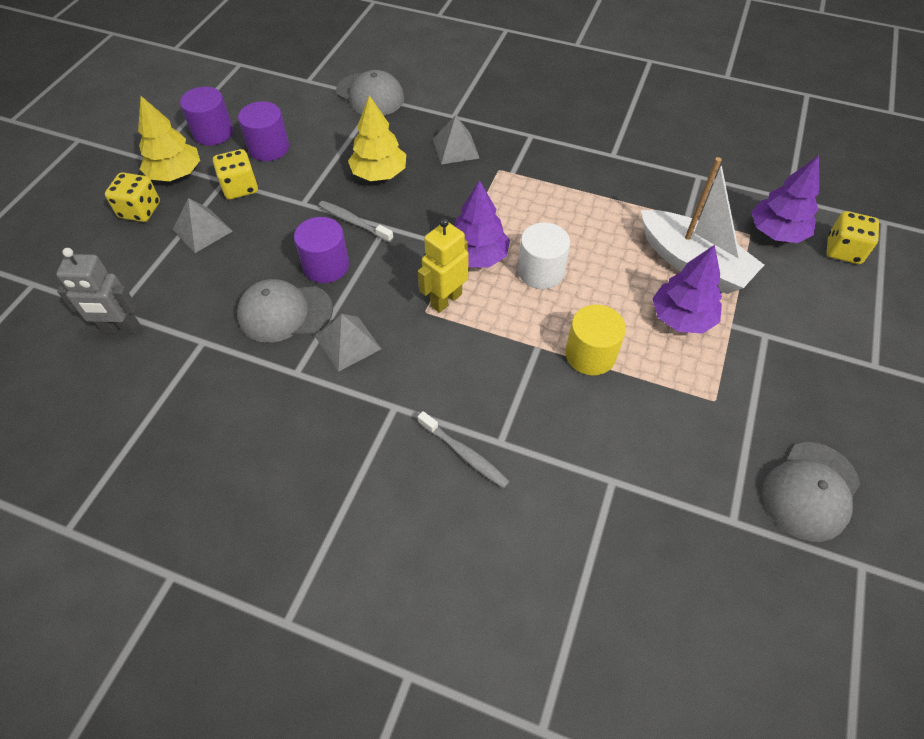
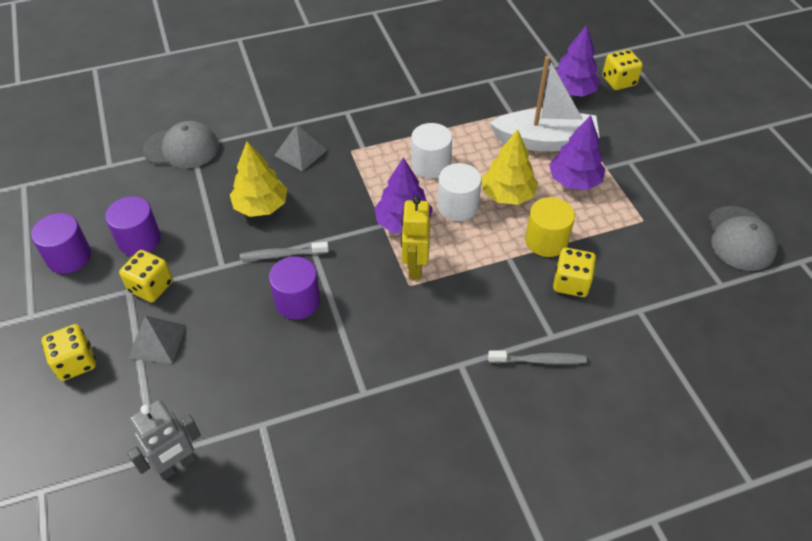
camera: 40 degrees left, 5 degrees down
yellow tree [138,96,200,181] -> yellow tree moved to [481,129,538,205]
grey cap [237,279,333,343] -> none
grey pyramid [316,314,381,372] -> none
none -> white cylinder [411,123,452,179]
none -> yellow dice [553,247,596,297]

